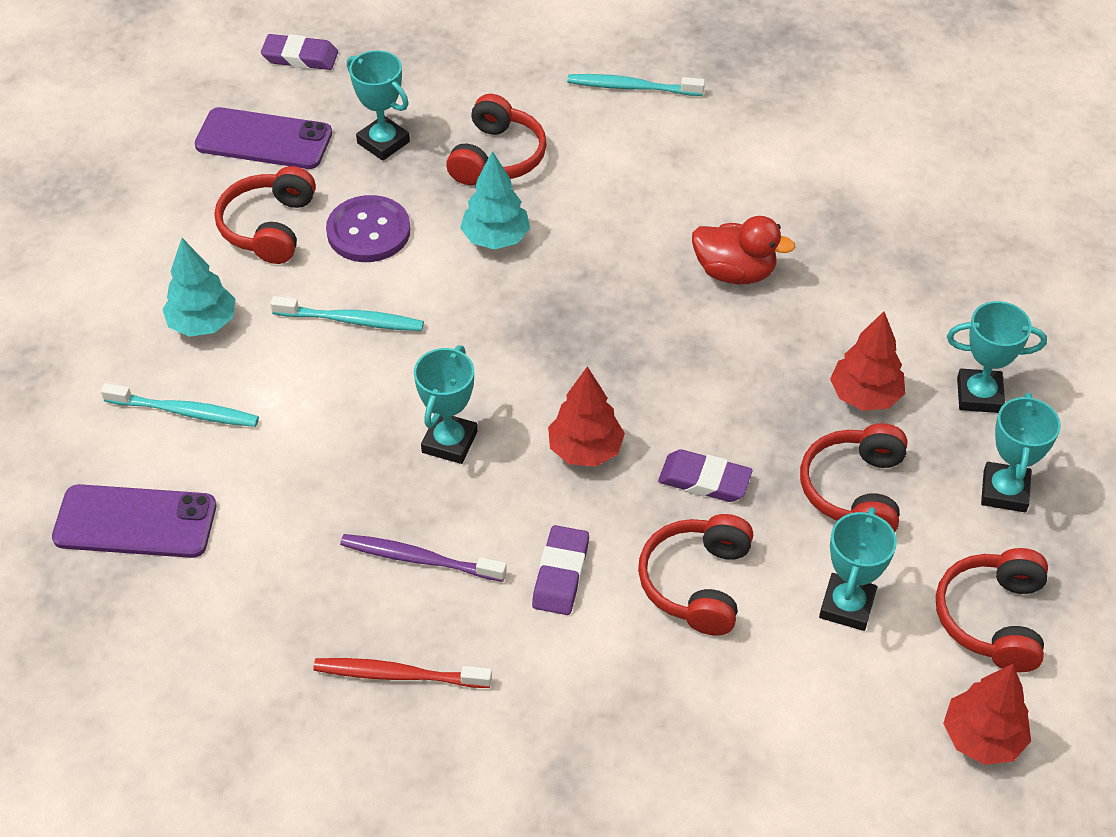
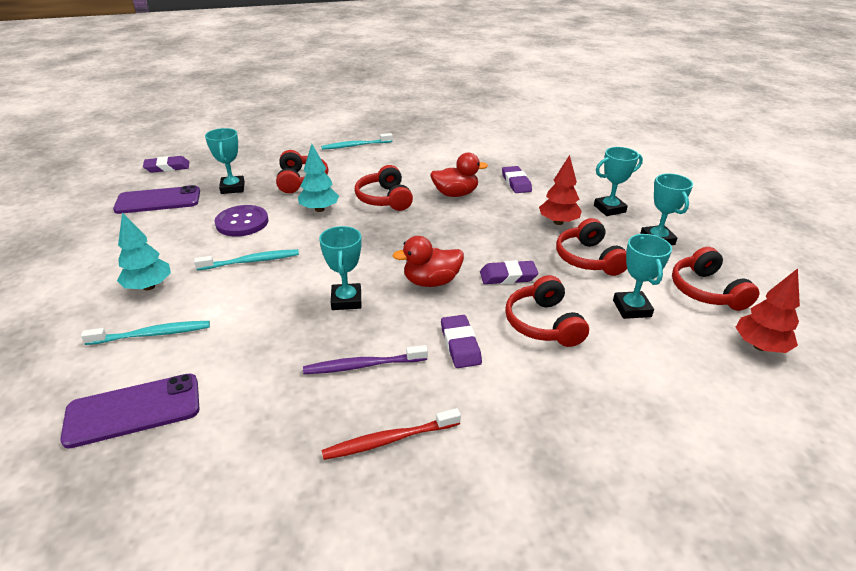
camera: 25 degrees left, 15 degrees down
red headphones [215,166,316,264] -> red headphones moved to [355,165,413,211]
turquoise trophy [347,50,410,161] -> turquoise trophy turned 60 degrees clockwise [205,128,245,194]
red tree [548,367,625,466] -> red duck [393,236,464,287]
none -> purple eraser [502,166,532,193]

